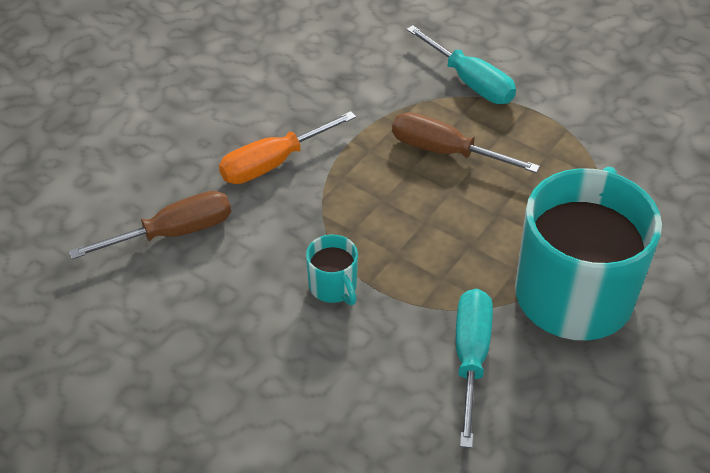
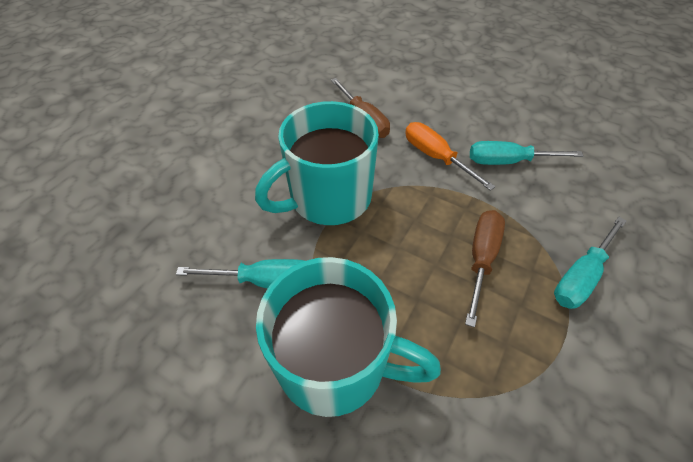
camera: 85 degrees right, 5 degrees up
turquoise mug [306,235,358,305] -> turquoise mug [255,101,379,225], size x2.43
none -> turquoise screwdriver [470,141,583,165]

